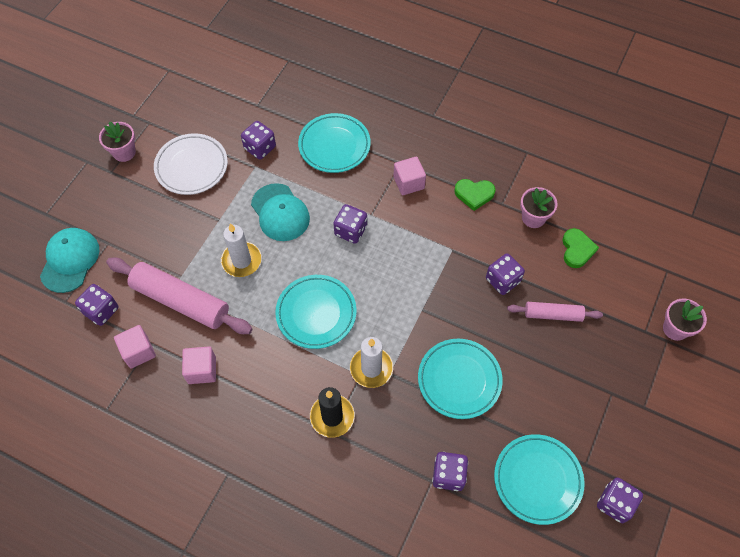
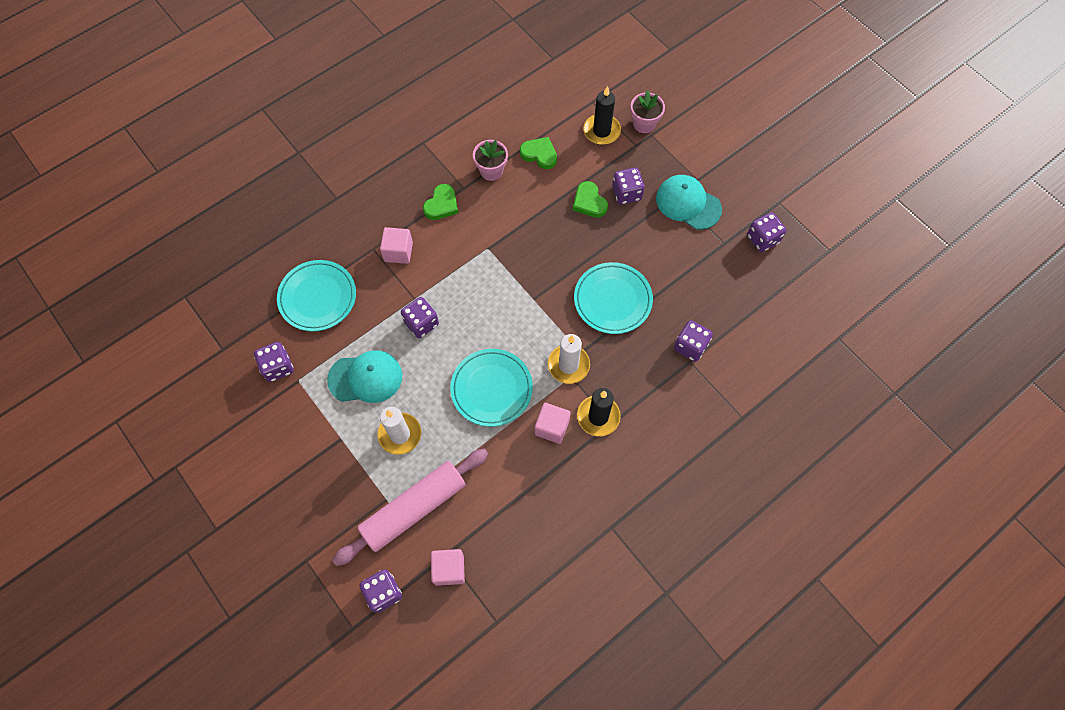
camera: 65 degrees left, 5 degrees up
turquoise cap [40,228,99,293] -> turquoise cap moved to [656,175,722,230]
pink flower pot [99,121,136,162] -> none
white plate [154,133,228,195] -> none
pink cube [182,346,216,384] -> pink cube moved to [535,403,571,444]
purple dice [486,253,525,295] -> purple dice moved to [612,168,645,205]
turquoise plate [494,434,585,525] -> none
pink rolling pin [507,302,603,322] -> green heart [573,181,608,218]
none -> black candle [583,86,621,145]

